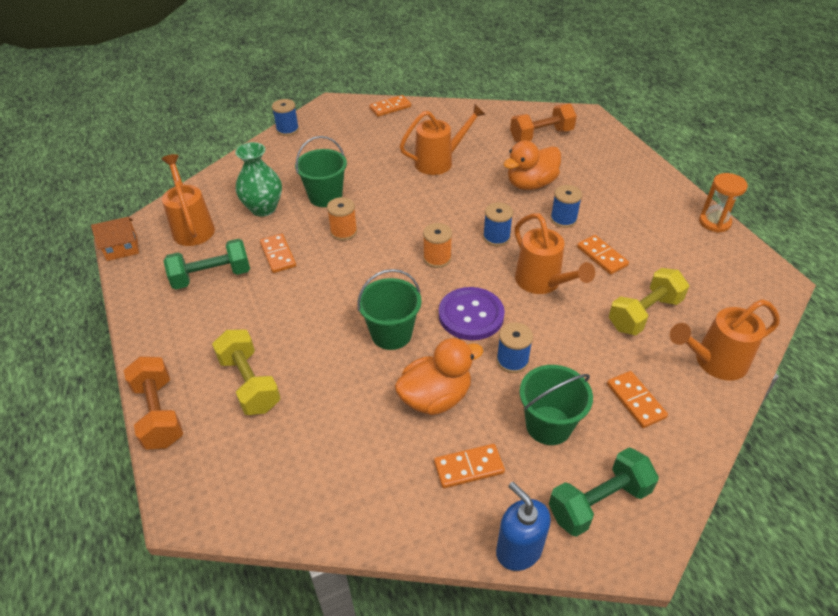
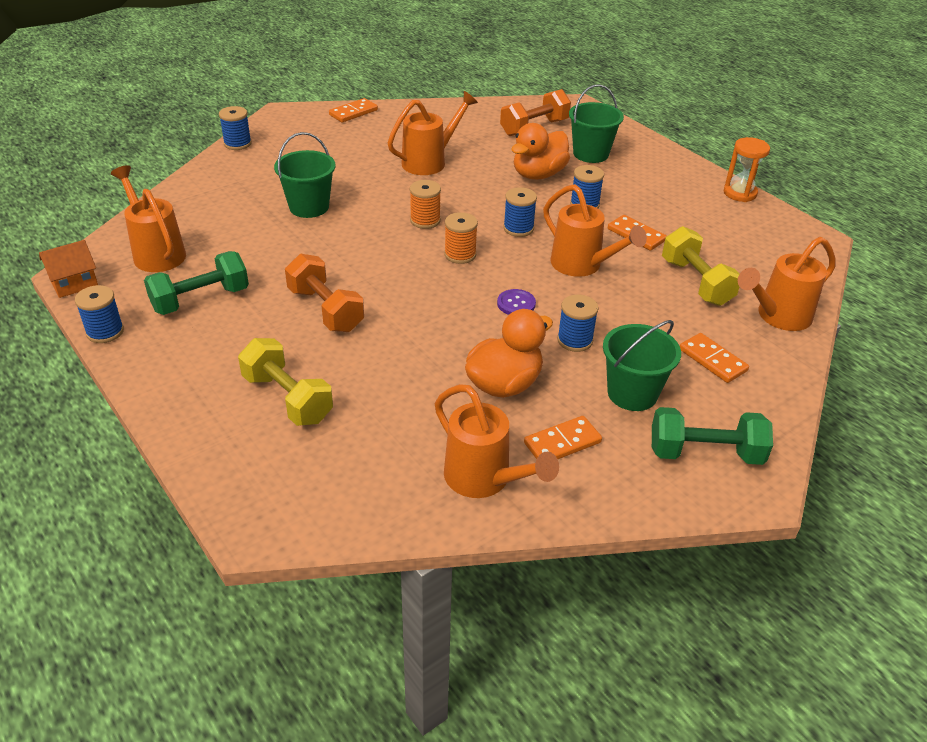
camera: 15 degrees left, 5 degrees down
orange dumbbell [124,356,183,449] -> orange dumbbell moved to [285,254,364,332]
green vase [235,142,282,217] -> none
orange domino [260,234,296,273] -> none
orange spool [327,197,357,241] -> orange spool moved to [410,180,441,229]
green bucket [357,269,422,350] -> green bucket moved to [569,84,624,163]
purple button [439,287,505,340] -> purple button [497,289,536,315], size x0.52
blue soap dispenser [496,482,551,571] -> none
green dumbbell [549,447,659,537] -> green dumbbell turned 45 degrees clockwise [652,407,773,465]
yellow dumbbell [609,268,689,335] -> yellow dumbbell turned 60 degrees counterclockwise [662,226,740,306]
none -> blue spool [75,285,124,343]
none -> orange watering can [435,384,559,498]

